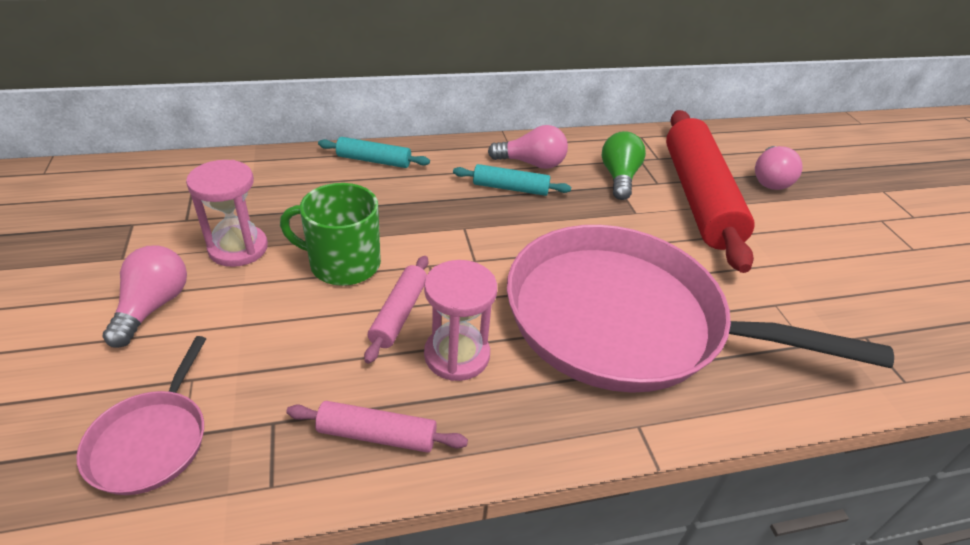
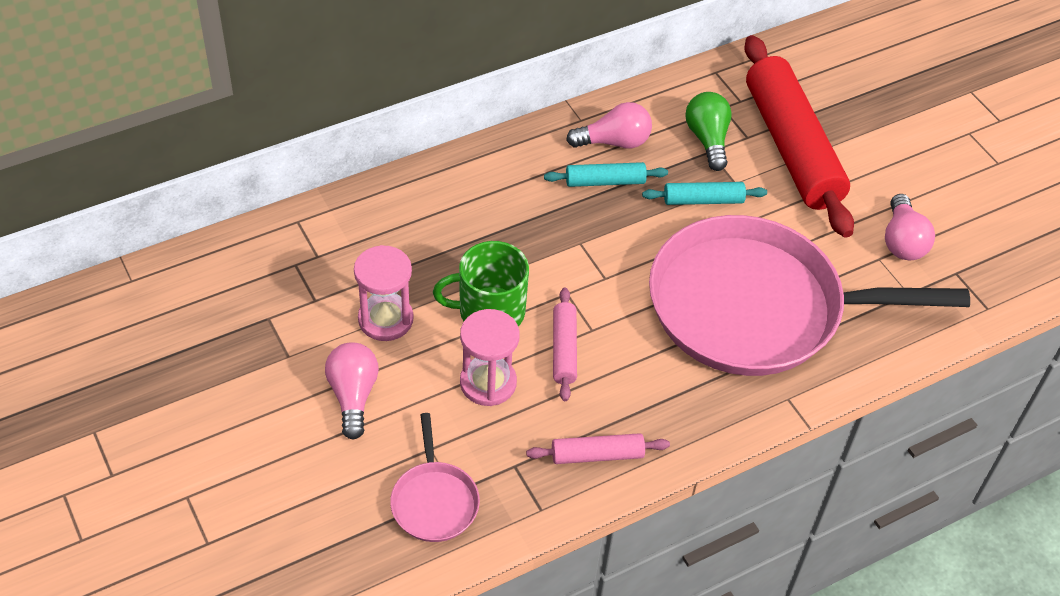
camera: 15 degrees left, 10 degrees up
turquoise rolling pin [318,137,430,168] -> turquoise rolling pin moved to [642,182,767,205]
pink hourglass [424,260,497,381] -> pink hourglass moved to [460,309,520,406]
pink light bulb [755,146,802,190] -> pink light bulb moved to [885,194,935,260]

